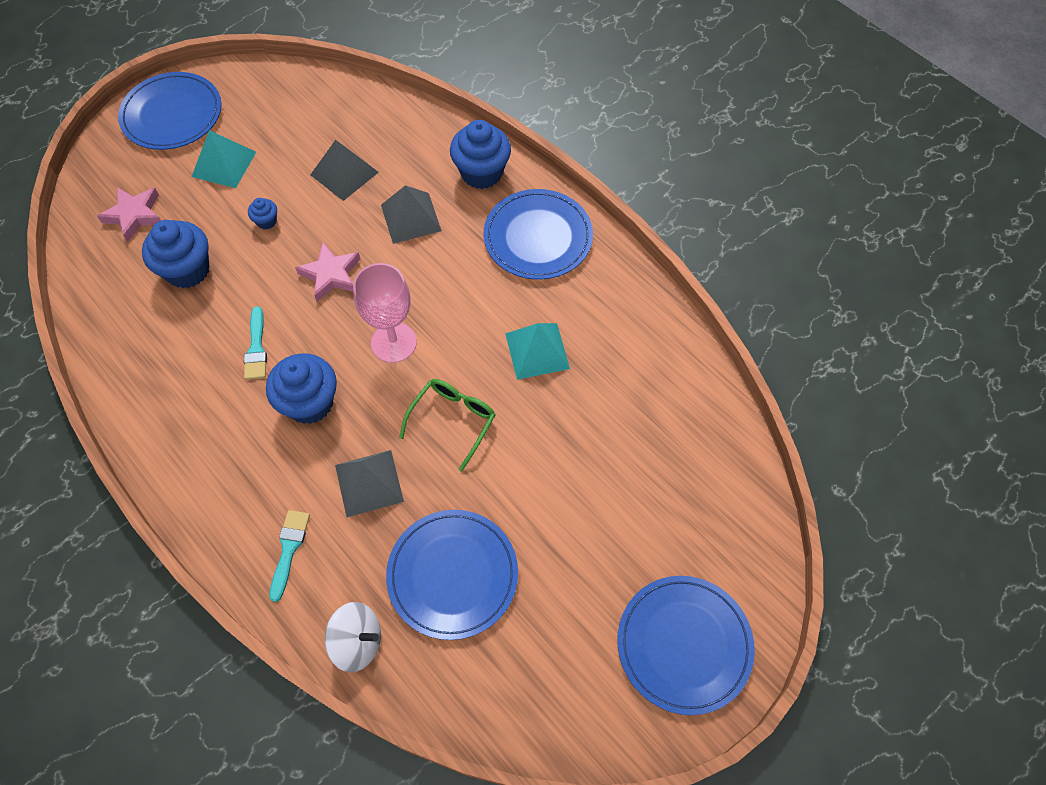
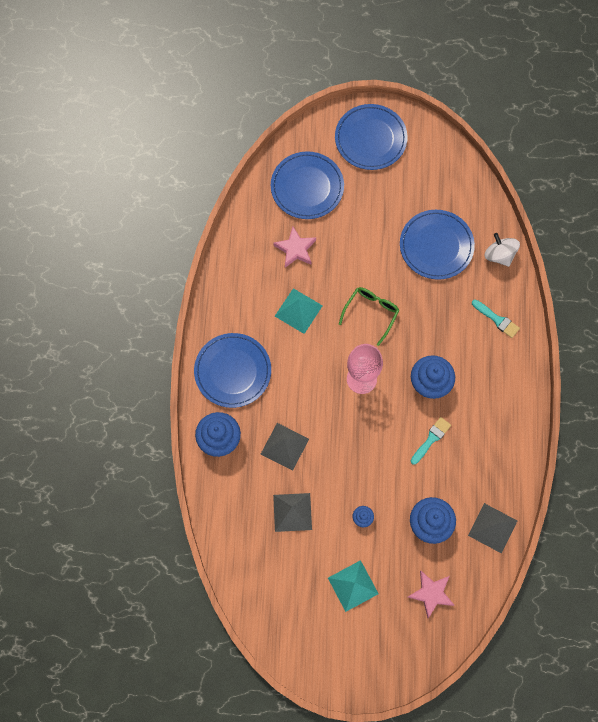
camera: 135 degrees left, 10 degrees up
blue plate [118,72,222,150] -> blue plate moved to [271,152,344,219]
turquoise brush [269,510,310,602] -> turquoise brush turned 105 degrees counterclockwise [472,299,520,338]
pink star [295,242,360,302] -> pink star moved to [273,227,316,268]
grey pyramid [335,450,404,517] -> grey pyramid moved to [468,503,517,554]
green glasses [399,379,495,472] -> green glasses turned 135 degrees clockwise [339,287,400,346]

